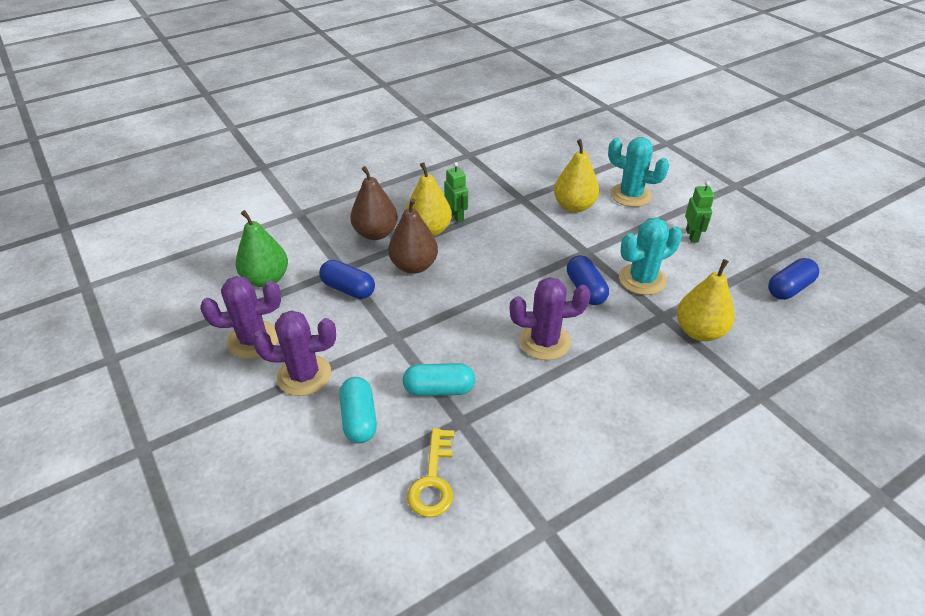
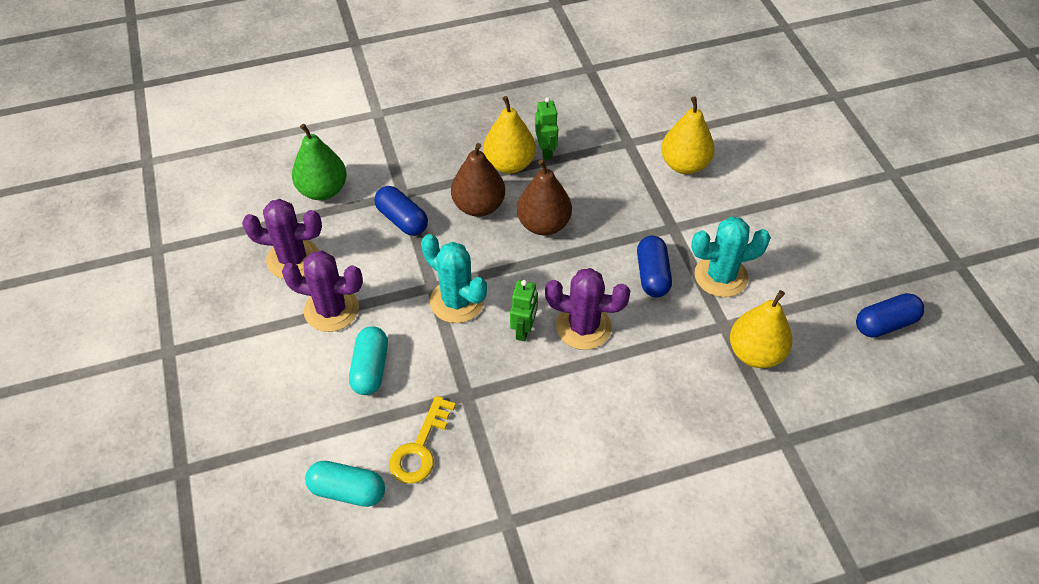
camera: 15 degrees right, 10 degrees up
brown pear [350,166,398,240] -> brown pear moved to [517,159,572,235]
turquoise capsule [403,363,475,396] -> turquoise capsule moved to [305,461,385,507]
turquoise cactus [608,137,669,207] -> turquoise cactus moved to [421,234,487,323]
green robot [685,181,714,242] -> green robot moved to [510,280,538,341]

